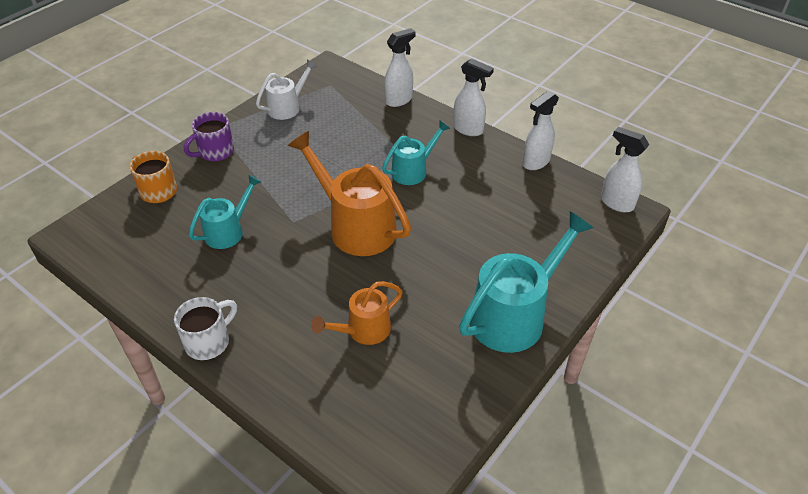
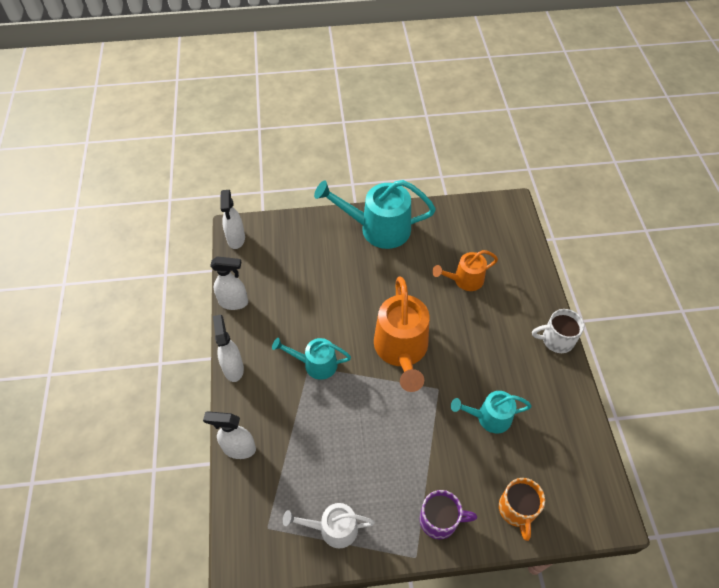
camera: 135 degrees left, 10 degrees up
orange watering can [311,281,403,345] -> orange watering can turned 150 degrees clockwise [432,250,498,291]

